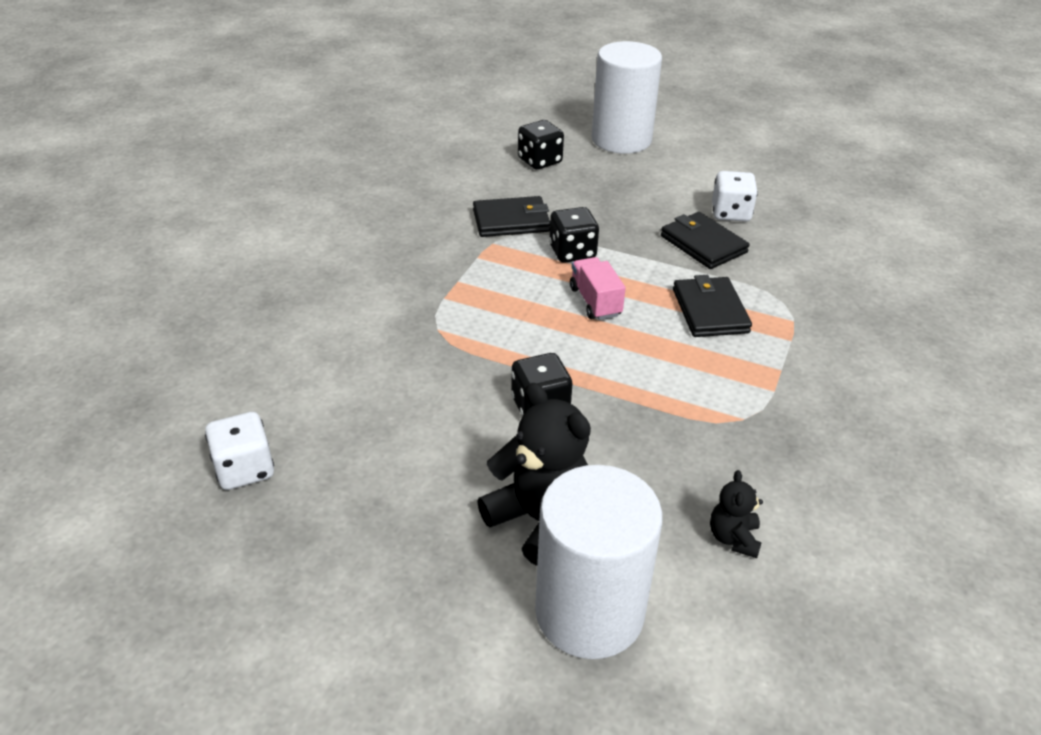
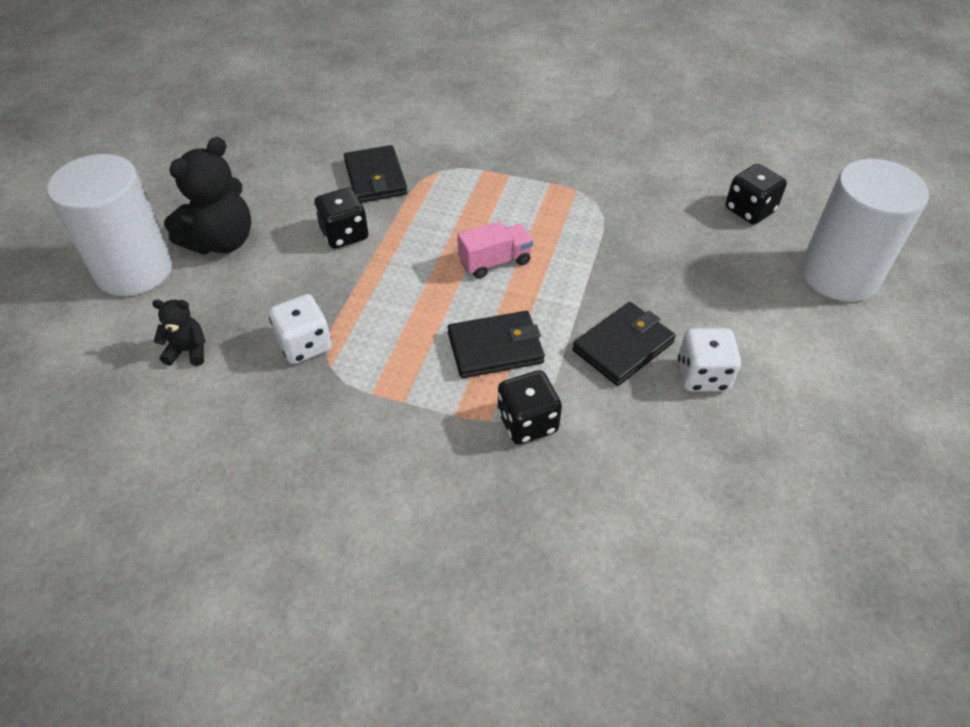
camera: 85 degrees right, 10 degrees up
white dice [205,412,274,490] -> white dice moved to [269,294,332,364]
black wallet [473,196,550,237] -> black wallet moved to [344,145,407,203]
black dice [549,207,599,263] -> black dice moved to [498,370,562,444]

